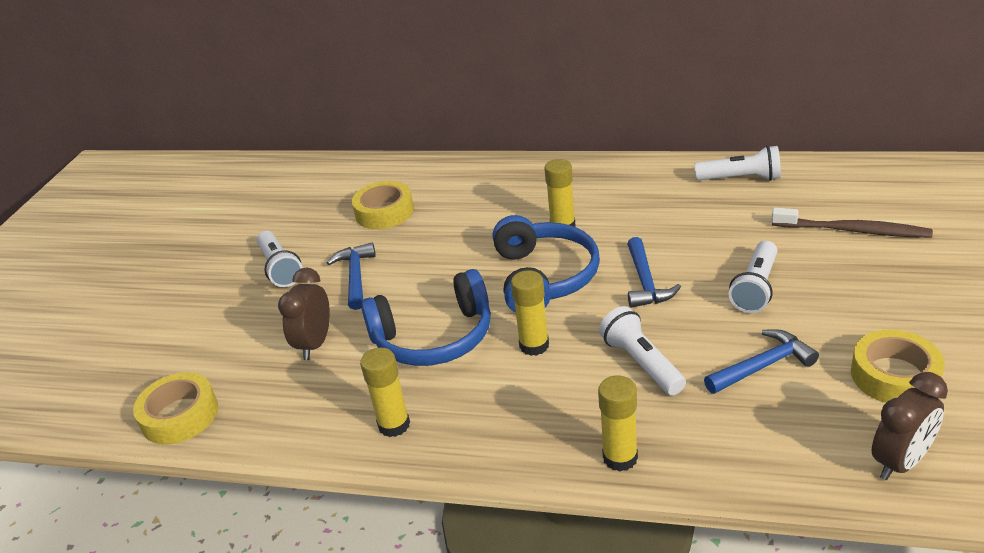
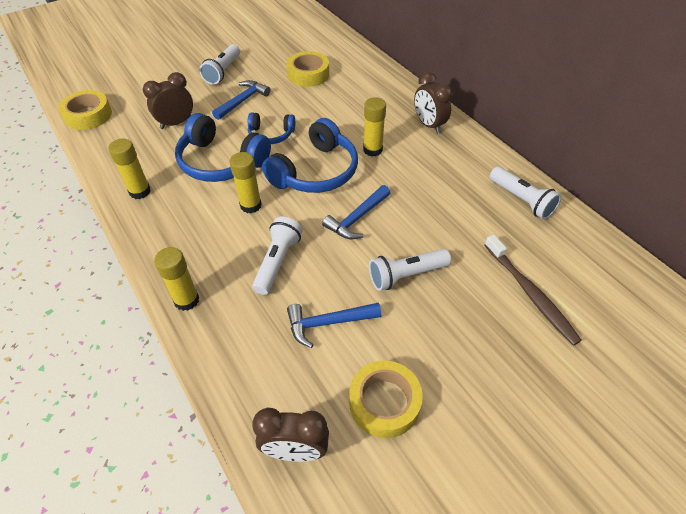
camera: 40 degrees right, 15 degrees up
blue hammer [704,329,819,394] -> blue hammer turned 150 degrees clockwise [287,303,381,348]
none -> blue headphones [248,112,295,144]
none -> brown clock [414,72,452,134]

